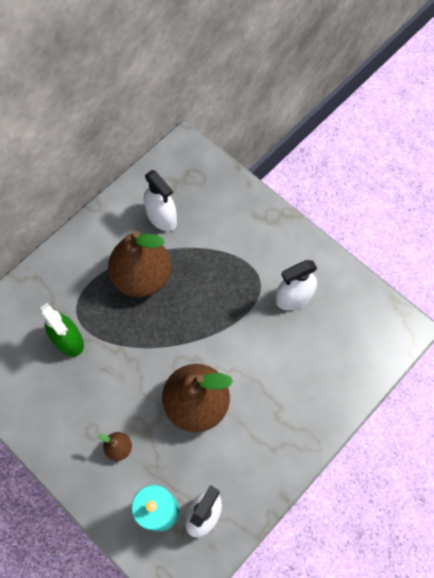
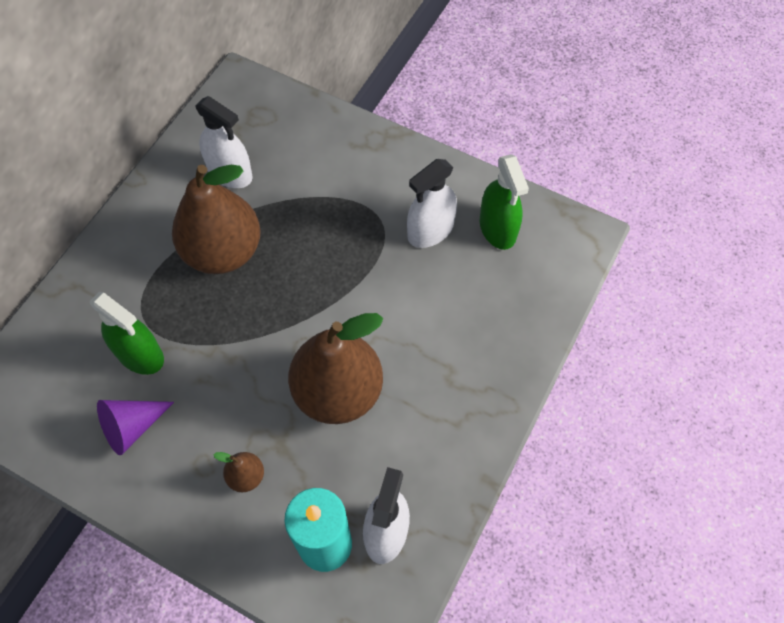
camera: 15 degrees left, 5 degrees down
none -> purple cone [97,400,174,455]
none -> green spray bottle [480,154,529,250]

